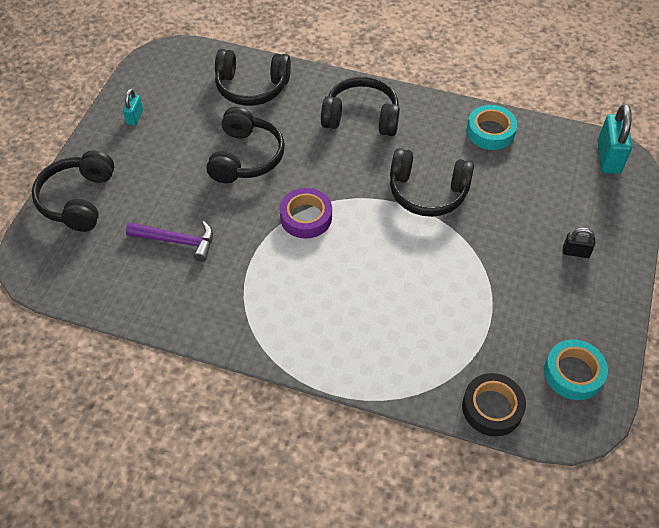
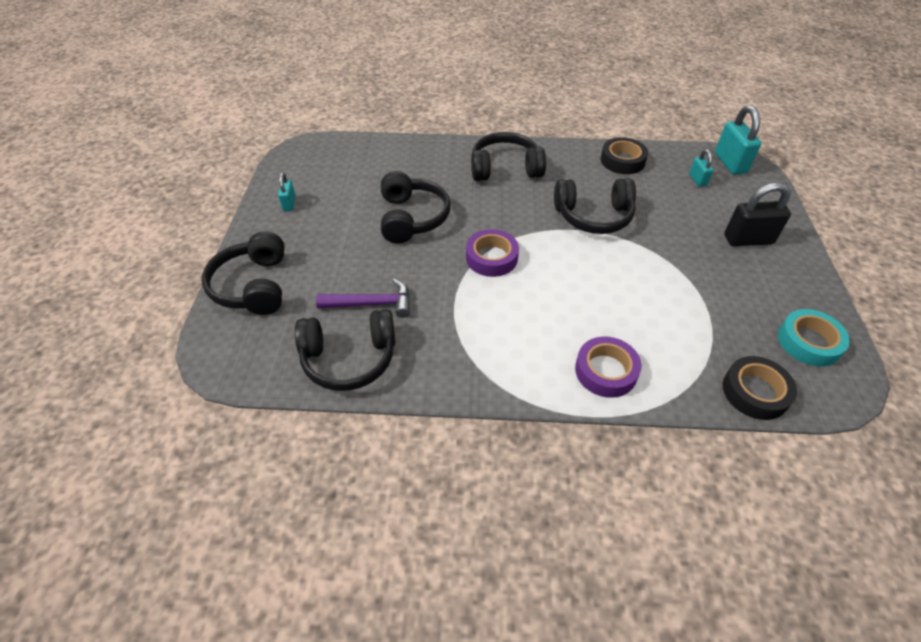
camera: 15 degrees left, 5 degrees down
black headphones [215,49,291,106] -> black headphones moved to [295,309,395,391]
turquoise tape [467,105,517,150] -> black tape [601,137,648,174]
black padlock [563,228,595,258] -> black padlock [724,182,791,246], size x1.84
none -> purple tape [575,336,642,398]
none -> turquoise padlock [689,149,713,187]

